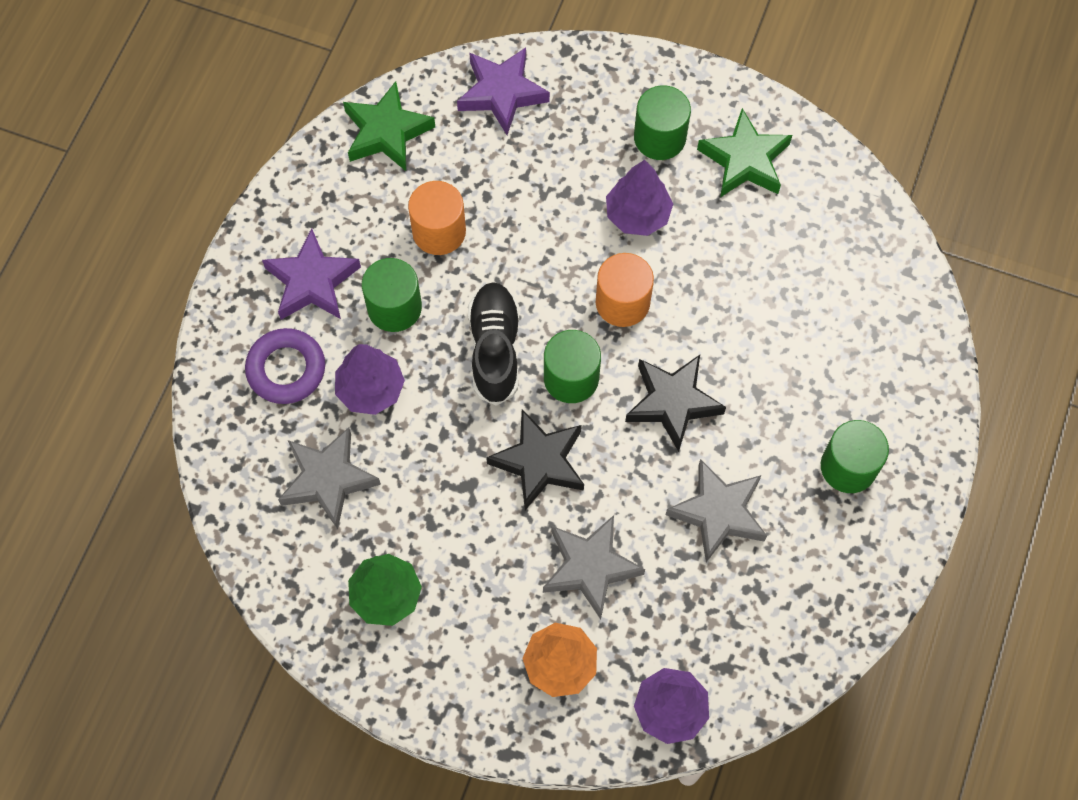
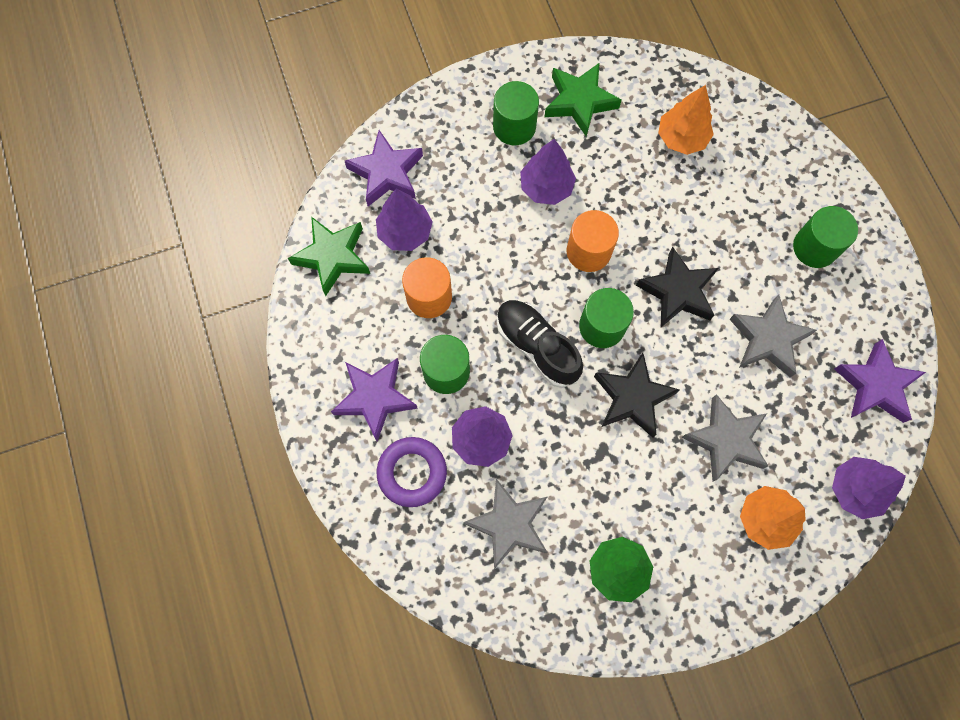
camera: 40 degrees left, 5 degrees up
none -> purple tree [376,188,433,251]
none -> orange tree [658,85,714,155]
none -> purple star [834,339,926,423]

